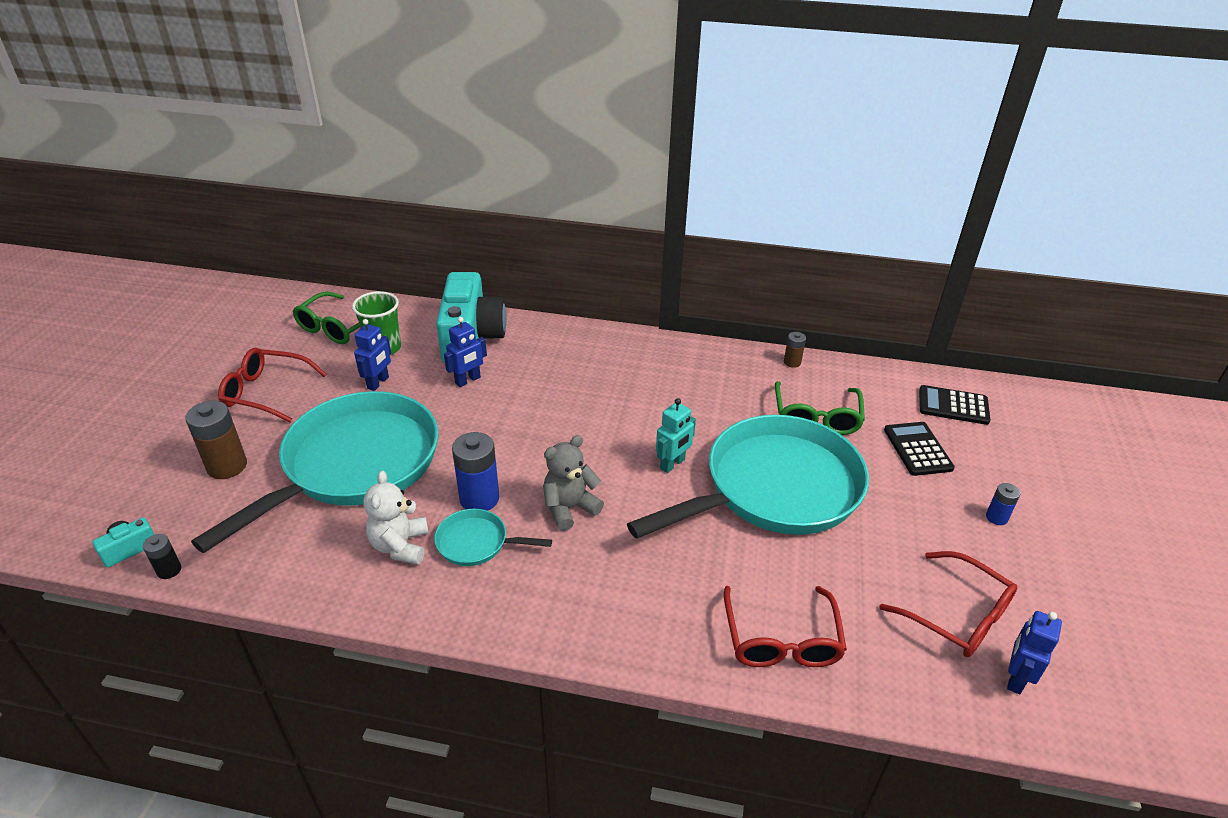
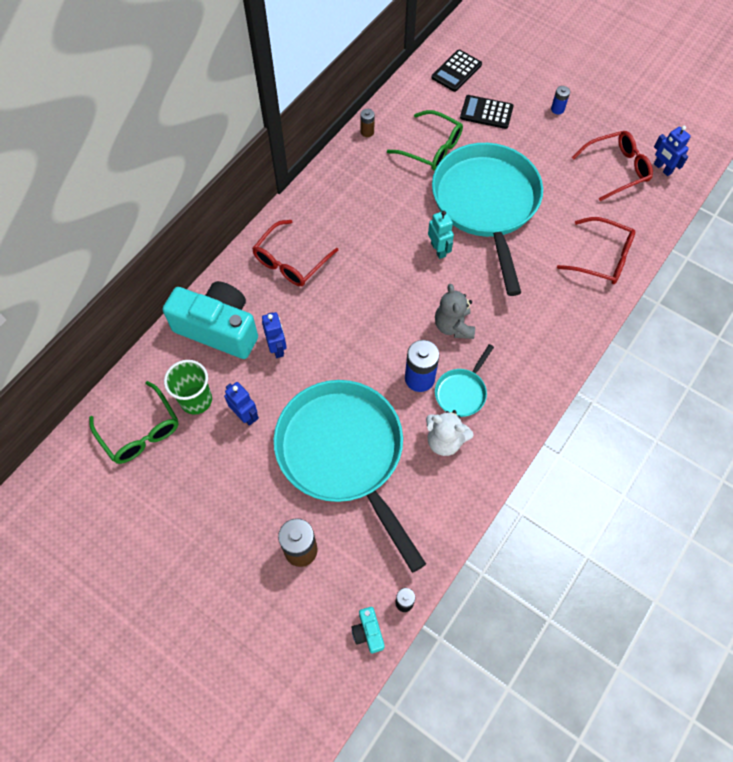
camera: 65 degrees left, 25 degrees up
red glasses [218,348,327,422] -> red glasses moved to [252,220,338,286]

